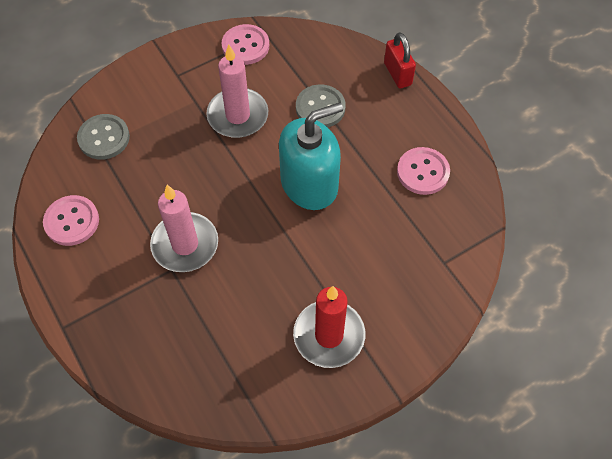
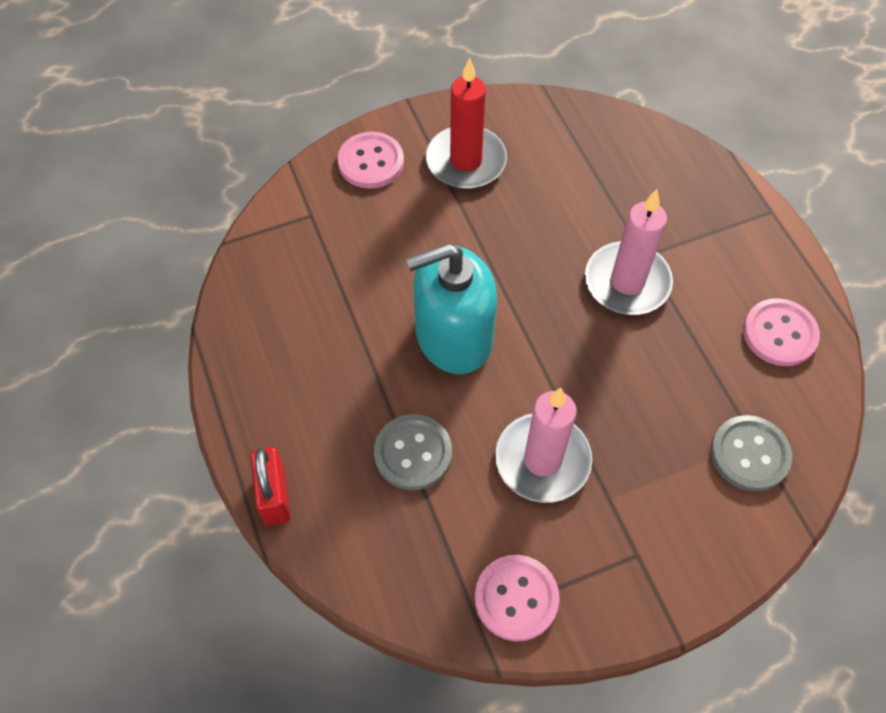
camera: 170 degrees left, 0 degrees up
pink button [397,147,450,195] -> pink button moved to [338,132,404,189]

